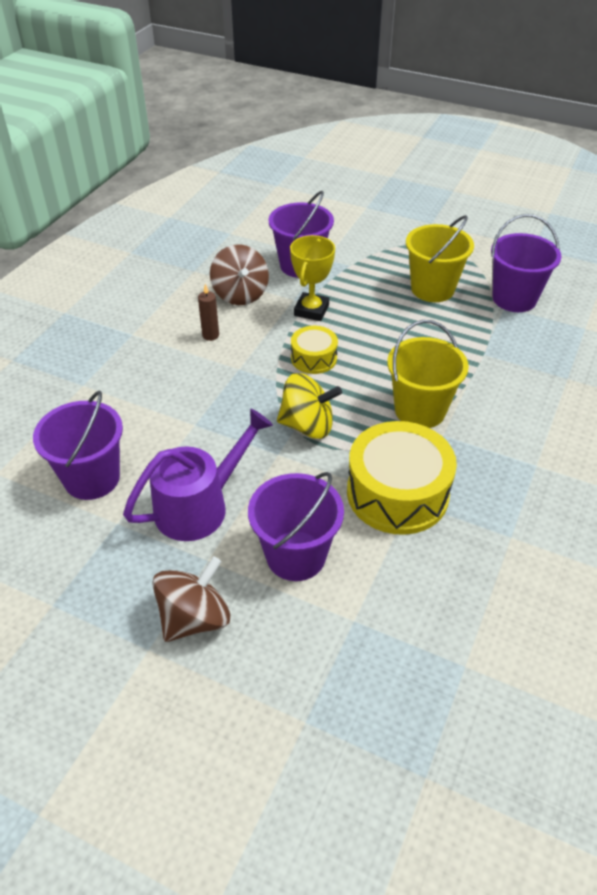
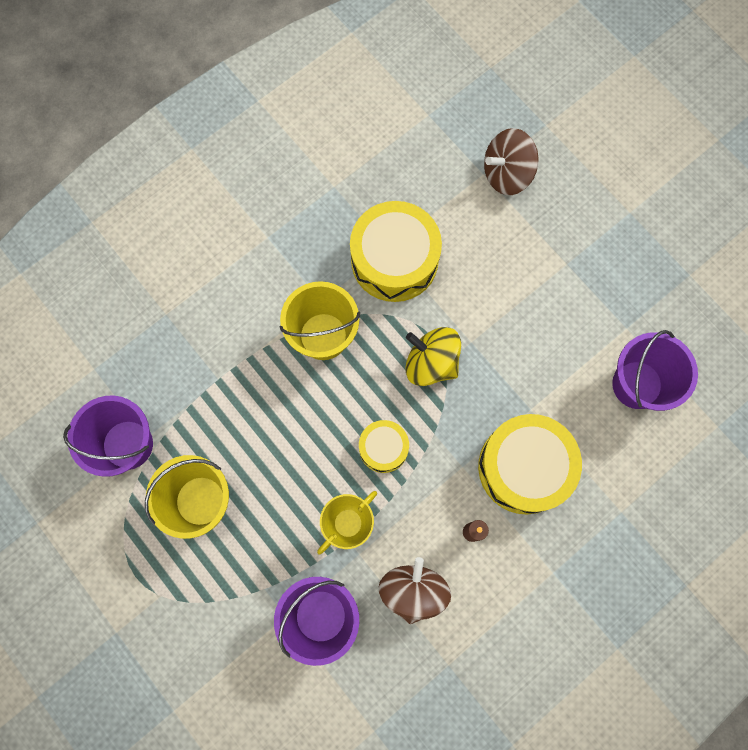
camera: 155 degrees left, 30 degrees up
purple watering can [123,409,273,541] -> none
brown spinning top [152,556,230,642] -> brown spinning top moved to [484,128,539,195]
purple bucket [248,472,344,581] -> none
none -> yellow drum [478,414,582,514]

